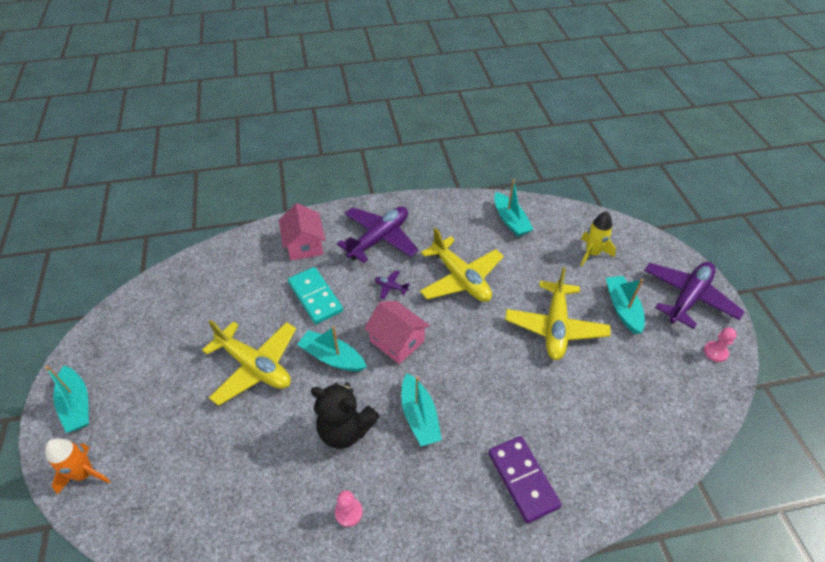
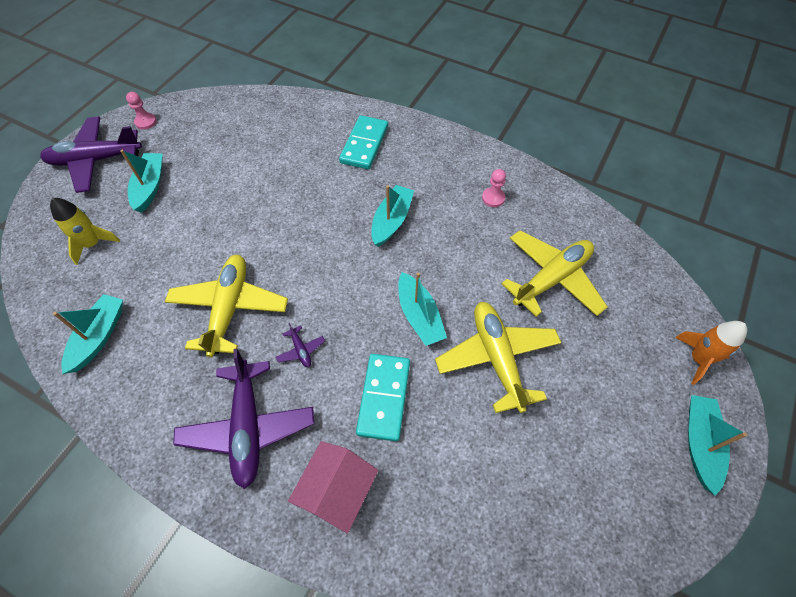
camera: 140 degrees left, 10 degrees up
black teddy bear [311,382,380,449] -> none
purple plane [337,207,419,263] -> purple plane turned 90 degrees counterclockwise [173,349,314,489]
pink house [364,301,430,364] -> none
purple domino [488,436,562,523] -> turquoise domino [339,115,388,169]
yellow plane [505,267,611,360] -> yellow plane moved to [501,230,608,317]
turquoise boat [606,276,645,334] -> turquoise boat turned 150 degrees clockwise [120,150,163,213]

